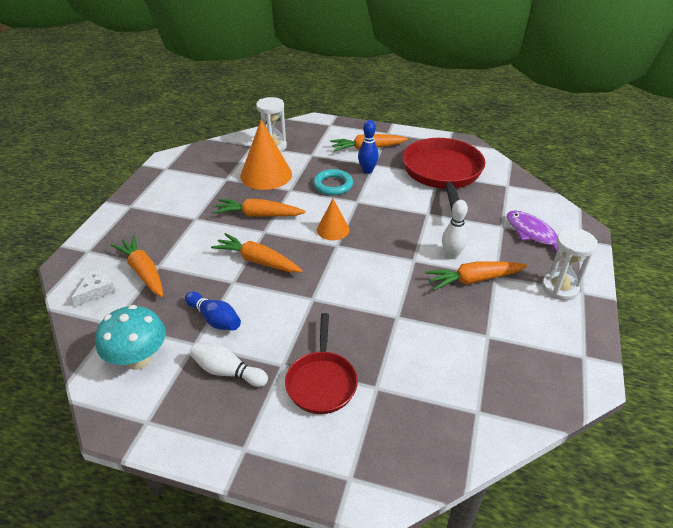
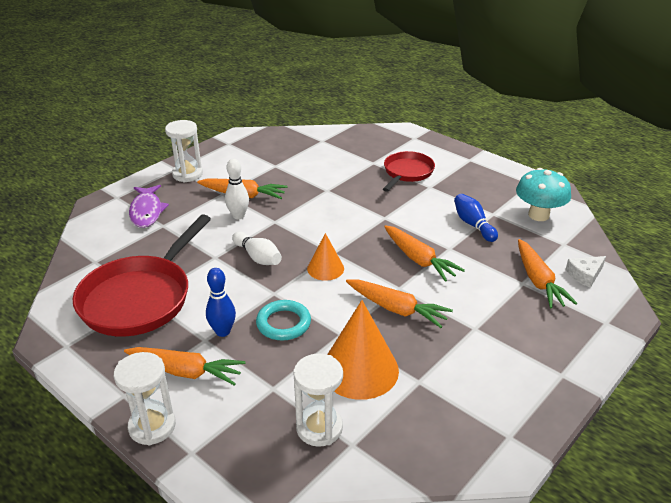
camera: 155 degrees left, 5 degrees down
white bowling pin [190,343,268,387] -> white bowling pin moved to [232,231,282,265]
none -> white hourglass [114,352,176,446]

